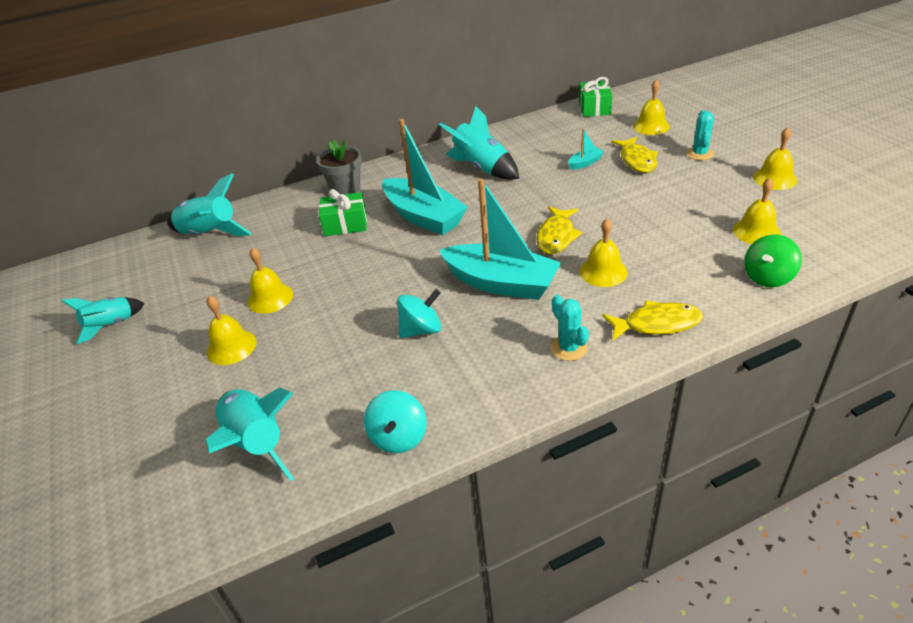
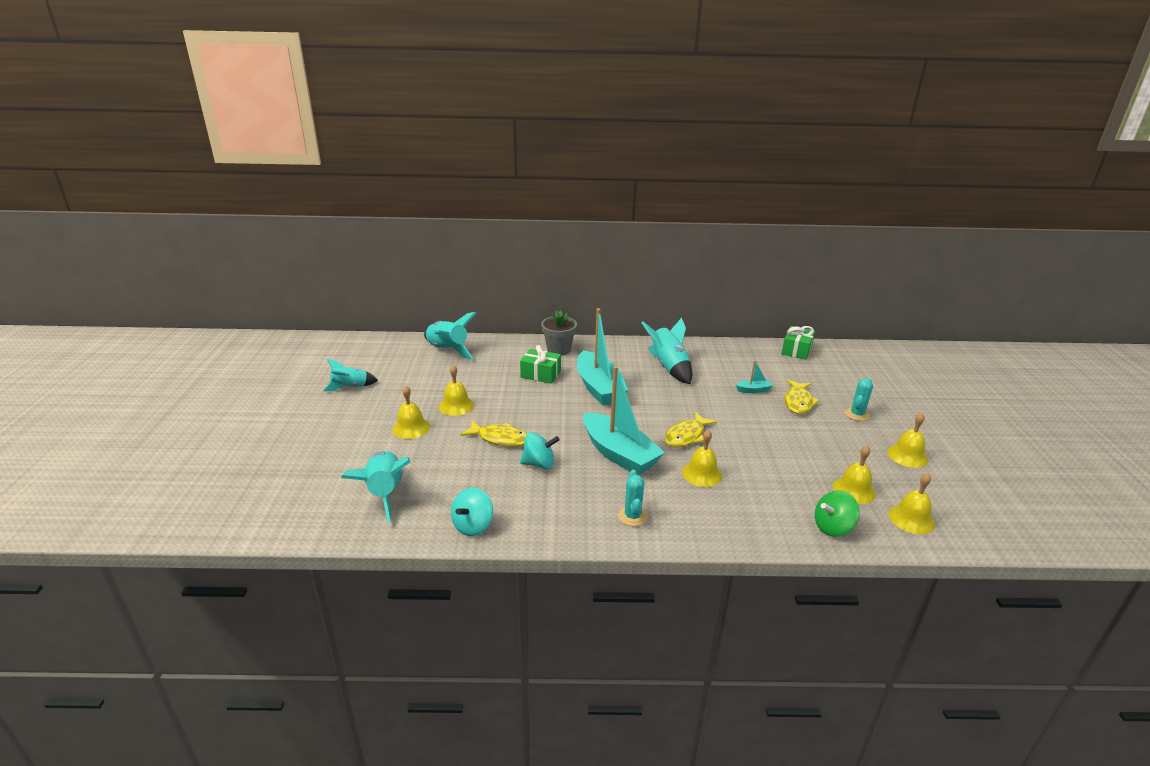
camera: 20 degrees right, 10 degrees down
yellow fish [602,300,703,340] -> yellow fish moved to [460,420,527,447]
yellow bell [633,79,670,135] -> yellow bell moved to [889,473,935,534]

